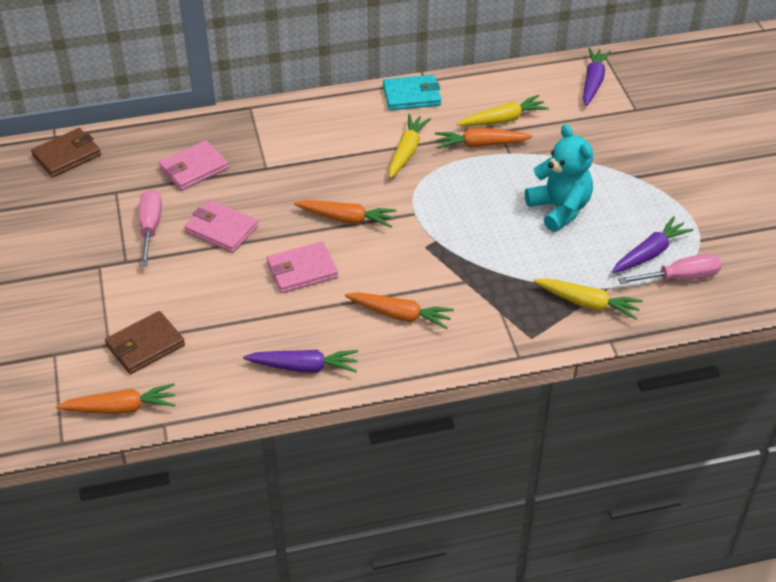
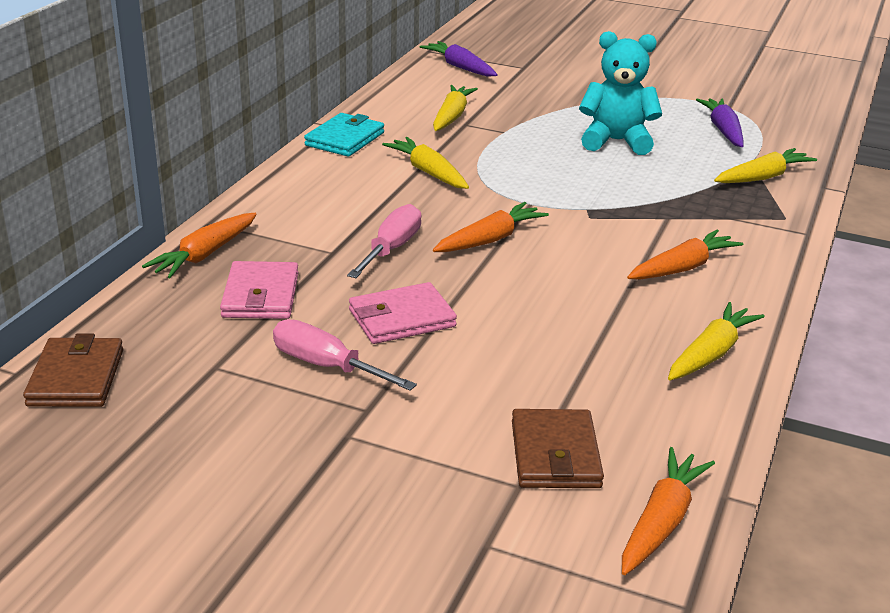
camera: 55 degrees left, 15 degrees down
purple carrot [243,350,358,372] -> yellow carrot [668,302,765,381]
pink wallet [266,241,338,293] -> none
orange carrot [435,128,533,149] -> orange carrot moved to [142,213,257,278]
pink screwdriver [618,254,722,284] -> pink screwdriver moved to [347,204,421,278]

